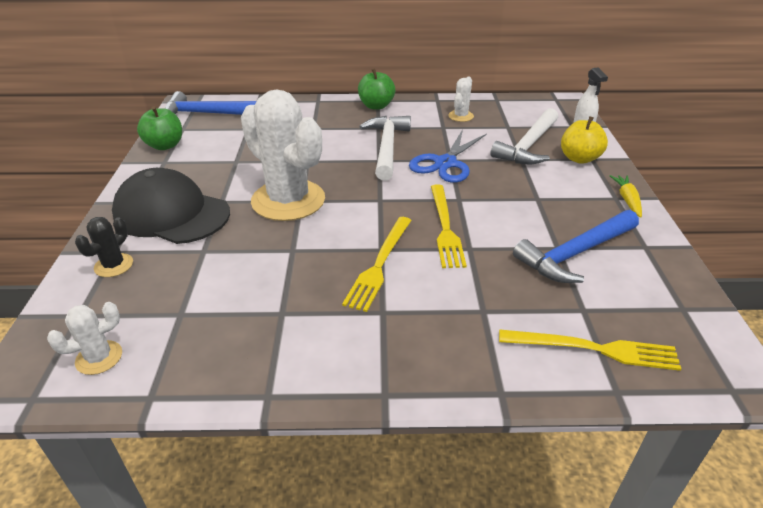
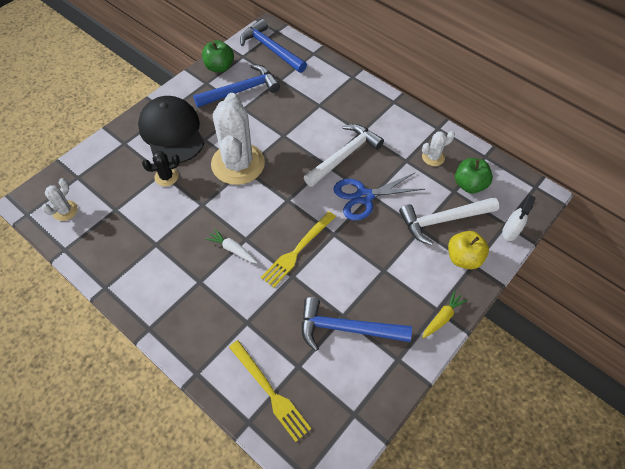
camera: 40 degrees right, 20 degrees up
white cactus [47,302,122,375] -> white cactus turned 75 degrees counterclockwise [42,178,78,221]
black cactus [75,217,133,277] -> black cactus moved to [142,151,180,186]
yellow fork [342,217,412,312] -> white carrot [205,228,258,263]
green apple [358,68,395,110] -> green apple moved to [455,158,493,193]
none -> blue hammer [193,64,280,107]

